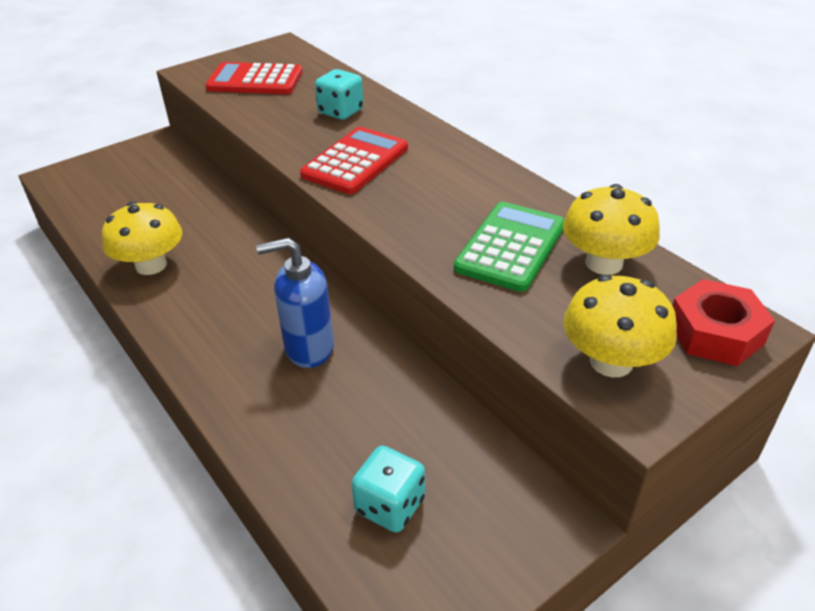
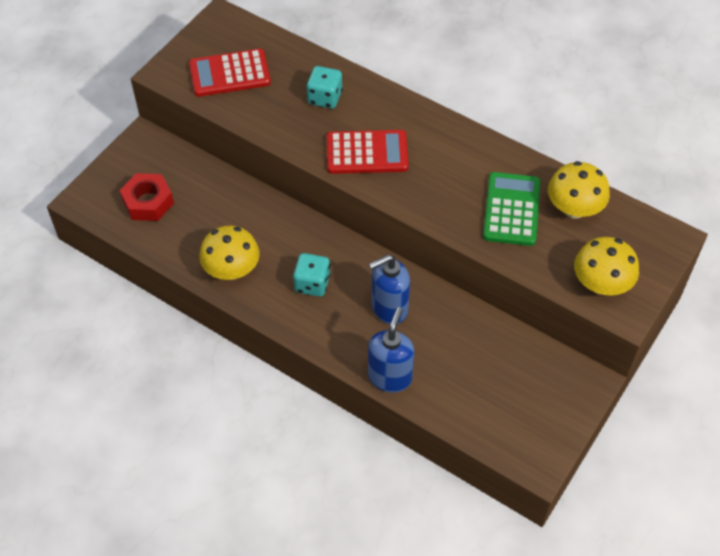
camera: 20 degrees left, 15 degrees up
red calculator [300,127,408,194] -> red calculator turned 75 degrees clockwise [326,130,409,174]
turquoise dice [351,446,425,532] -> turquoise dice moved to [293,253,331,297]
red nut [672,279,775,366] -> red nut moved to [120,173,174,221]
none -> blue soap dispenser [368,307,415,393]

